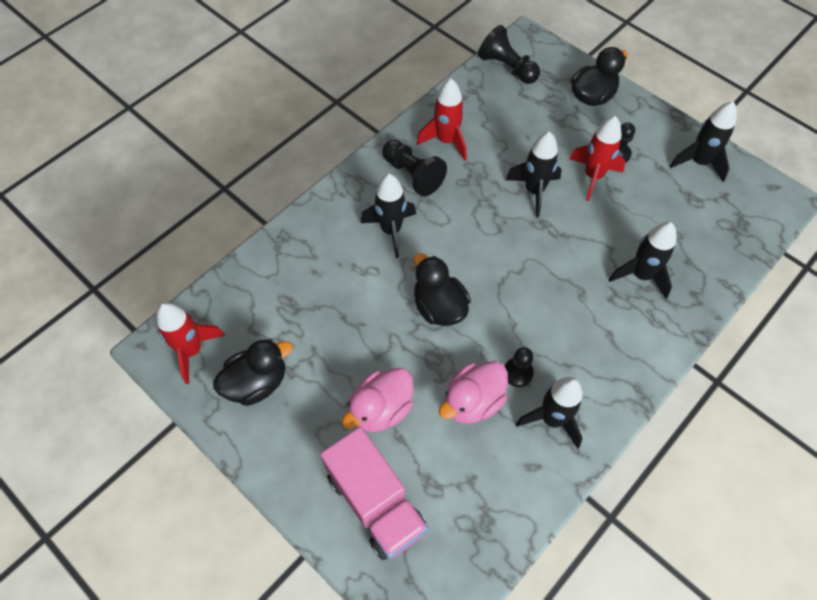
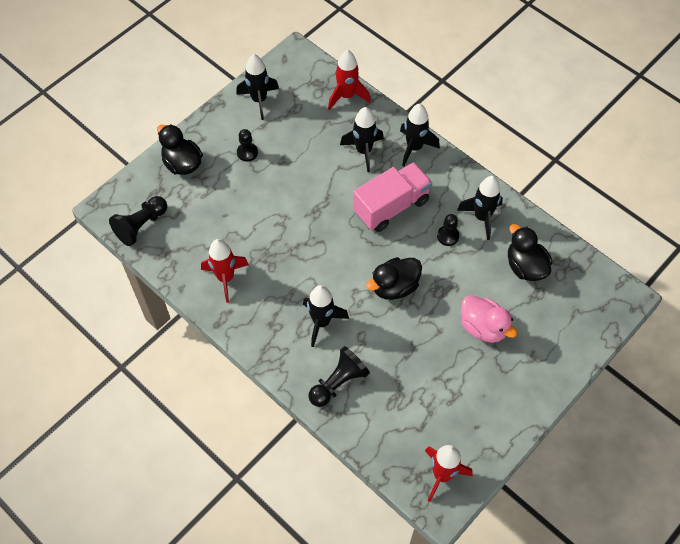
camera: 90 degrees left, 0 degrees up
black duck [213,339,293,406] -> black duck moved to [508,224,552,281]
pink truck [320,427,428,560] -> pink truck moved to [353,162,432,232]
black pawn [382,140,447,196] -> black pawn moved to [308,346,370,407]
pink duck [439,361,508,424] -> none
black rocket [505,131,562,217] -> black rocket moved to [400,104,440,167]
red rocket [570,116,626,201] -> red rocket moved to [328,50,371,110]

